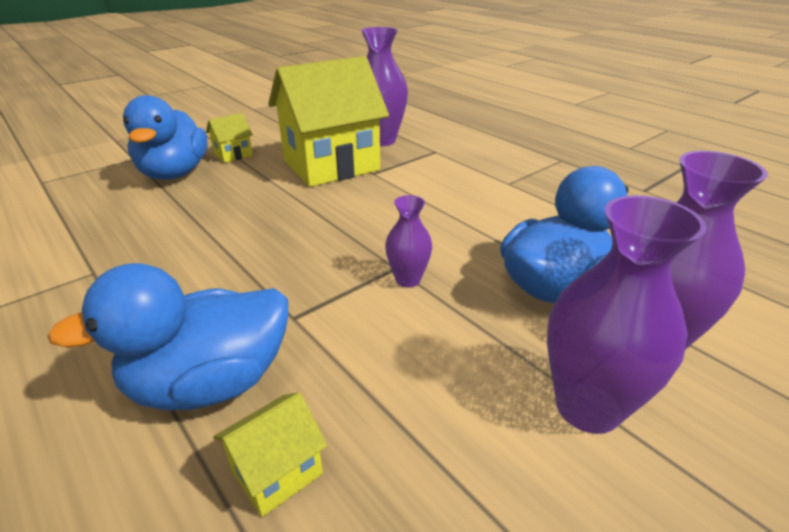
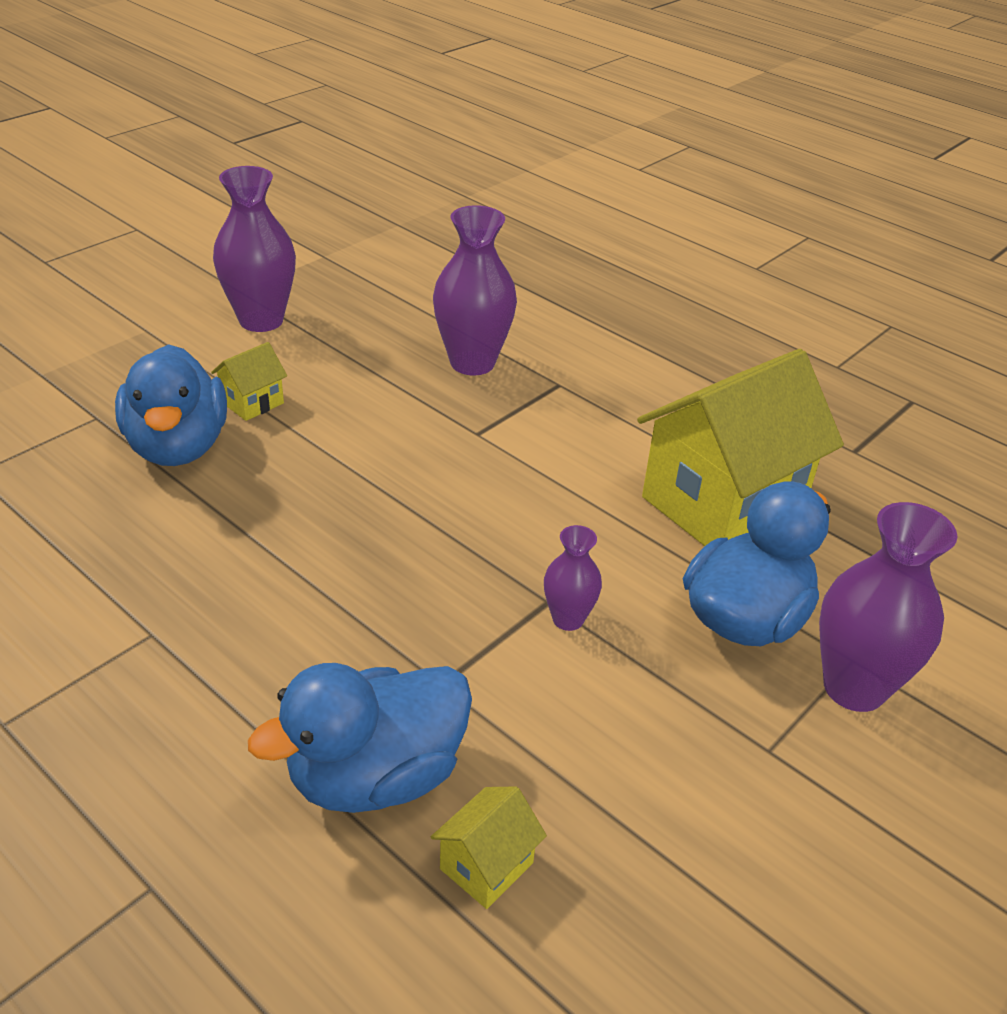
camera: 10 degrees left, 5 degrees up
yellow house [268,56,389,187] -> yellow house moved to [637,349,844,546]
purple vase [547,195,707,434] -> purple vase moved to [213,166,296,332]

